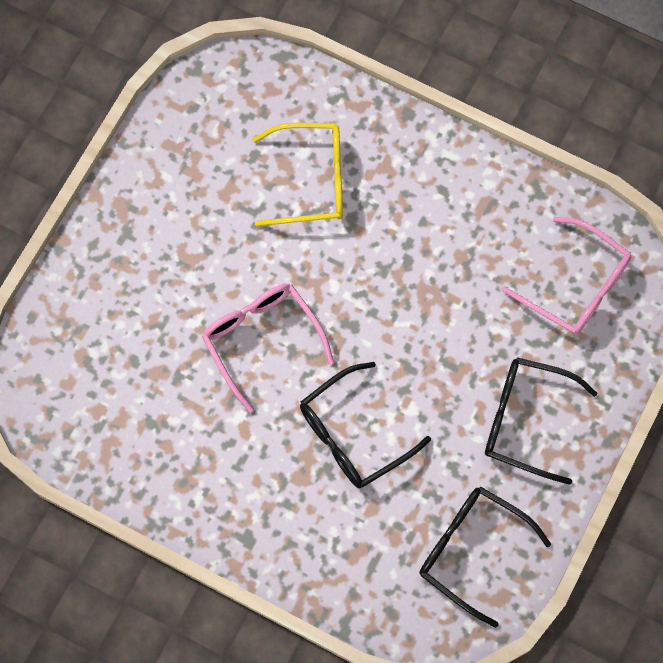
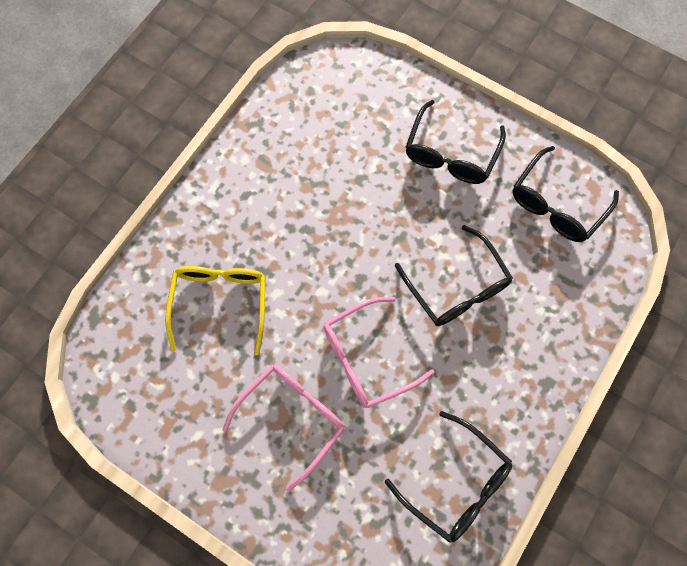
camera: 85 degrees left, 0 degrees up
pink glasses [502,217,631,335] -> pink glasses moved to [222,365,345,491]
none -> black glasses [385,411,512,543]

